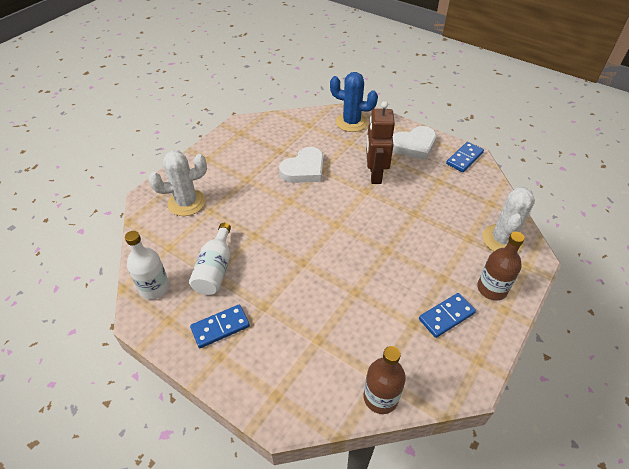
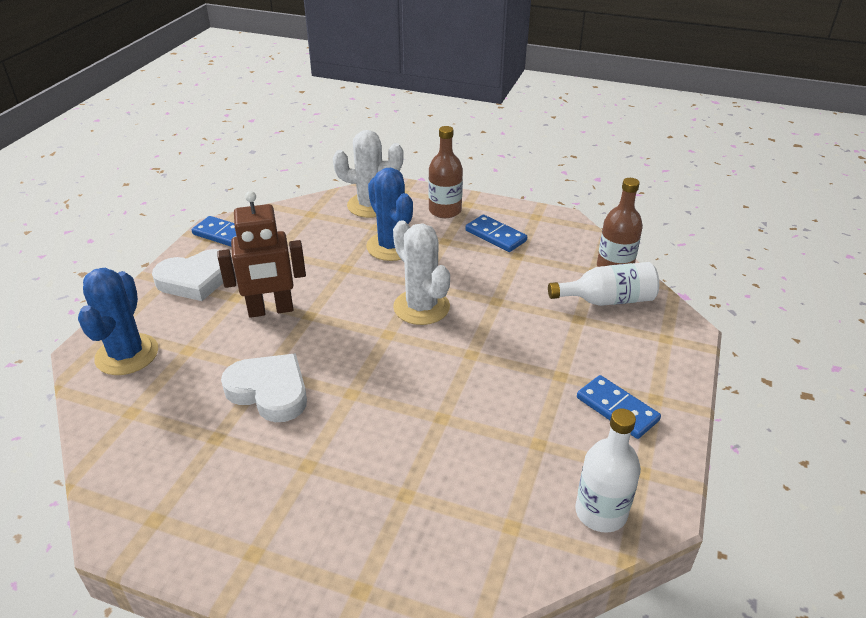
camera: 105 degrees left, 10 degrees down
white cactus [148,151,207,216] -> white cactus moved to [393,220,450,325]
white bottle [189,223,231,295] -> white bottle moved to [548,262,659,306]
white heart [393,126,437,160] -> white heart turned 105 degrees clockwise [152,249,223,301]
none -> blue cactus [366,168,413,261]

